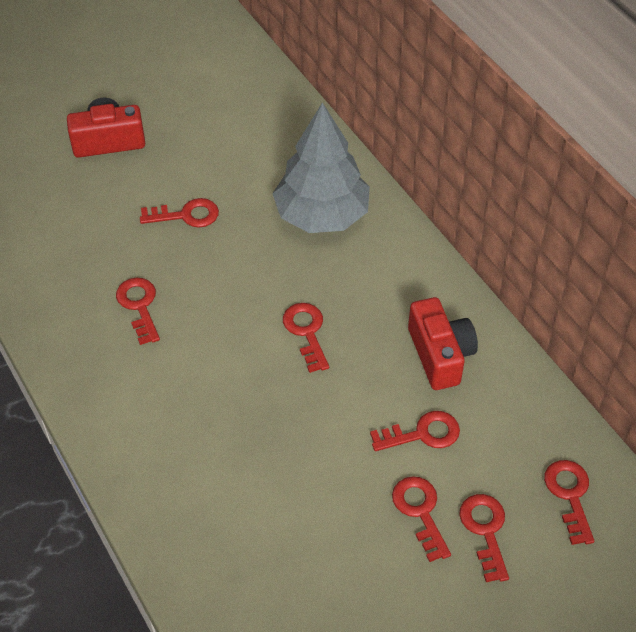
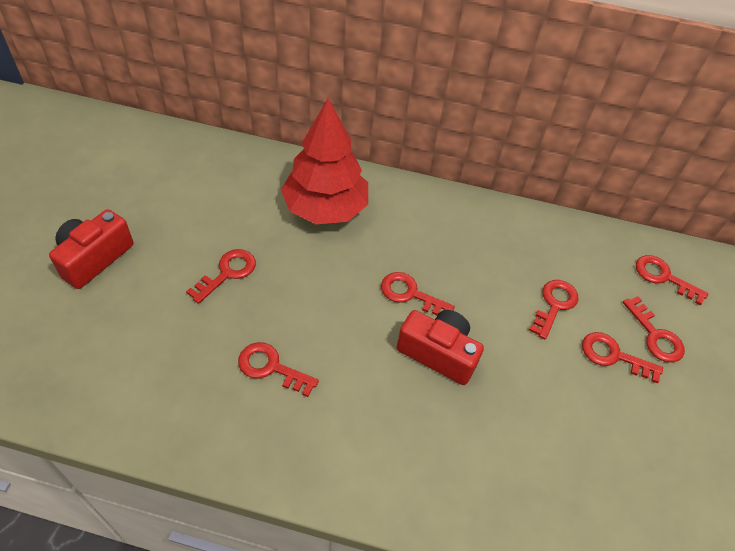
camera: 50 degrees left, 0 degrees up
grey tree [272,102,370,233] -> red tree [281,98,368,224]
red camera [408,297,478,390] -> red camera moved to [397,310,484,385]
red key [459,494,509,582] -> red key turned 150 degrees counterclockwise [623,296,685,362]

